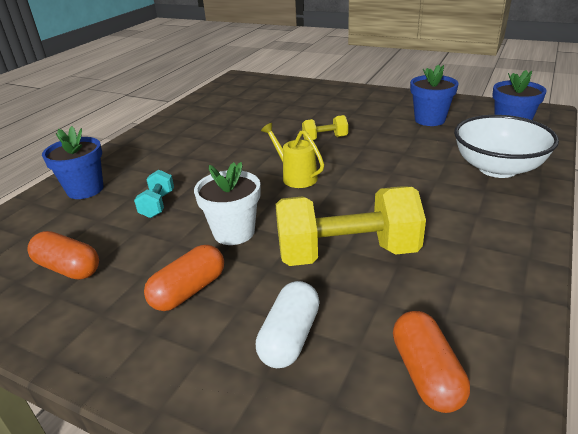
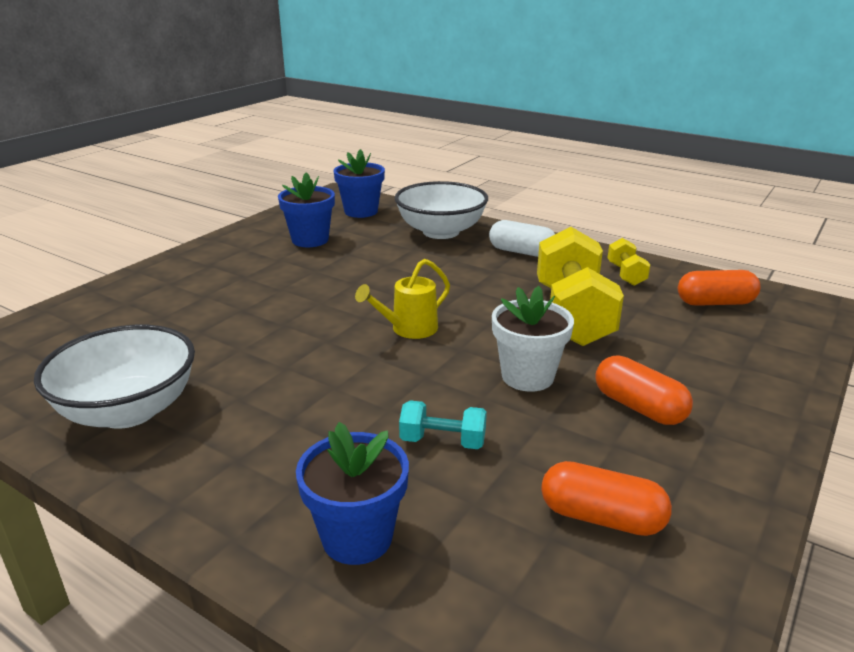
camera: 85 degrees left, 5 degrees down
orange capsule [27,231,99,280] -> orange capsule turned 75 degrees clockwise [541,461,672,536]
white capsule [256,281,320,368] -> white capsule moved to [489,220,555,257]
yellow dumbbell [302,115,348,140] -> yellow dumbbell moved to [608,238,650,286]
none -> white bowl [34,325,195,429]

